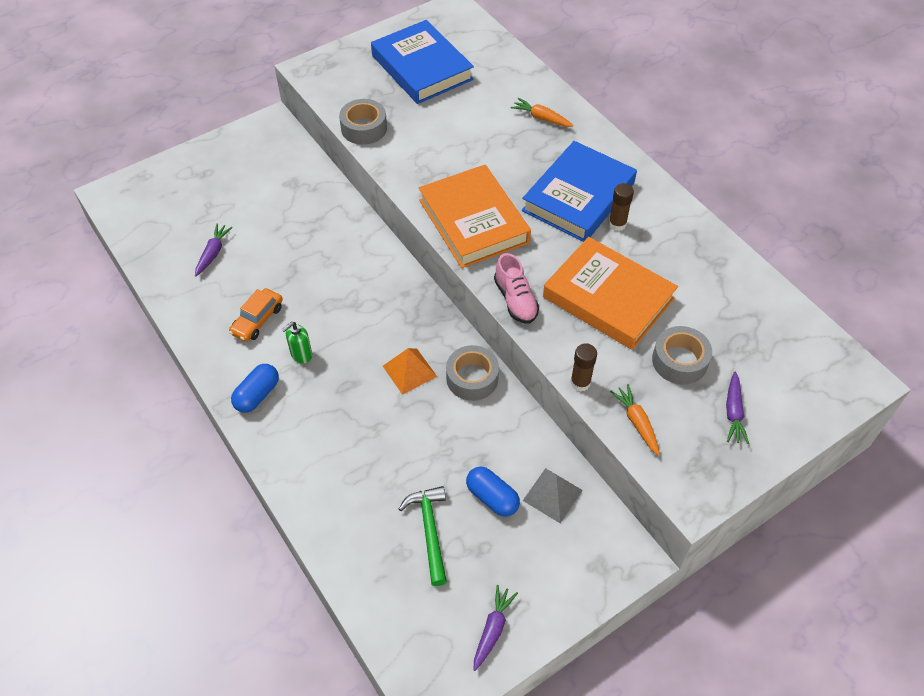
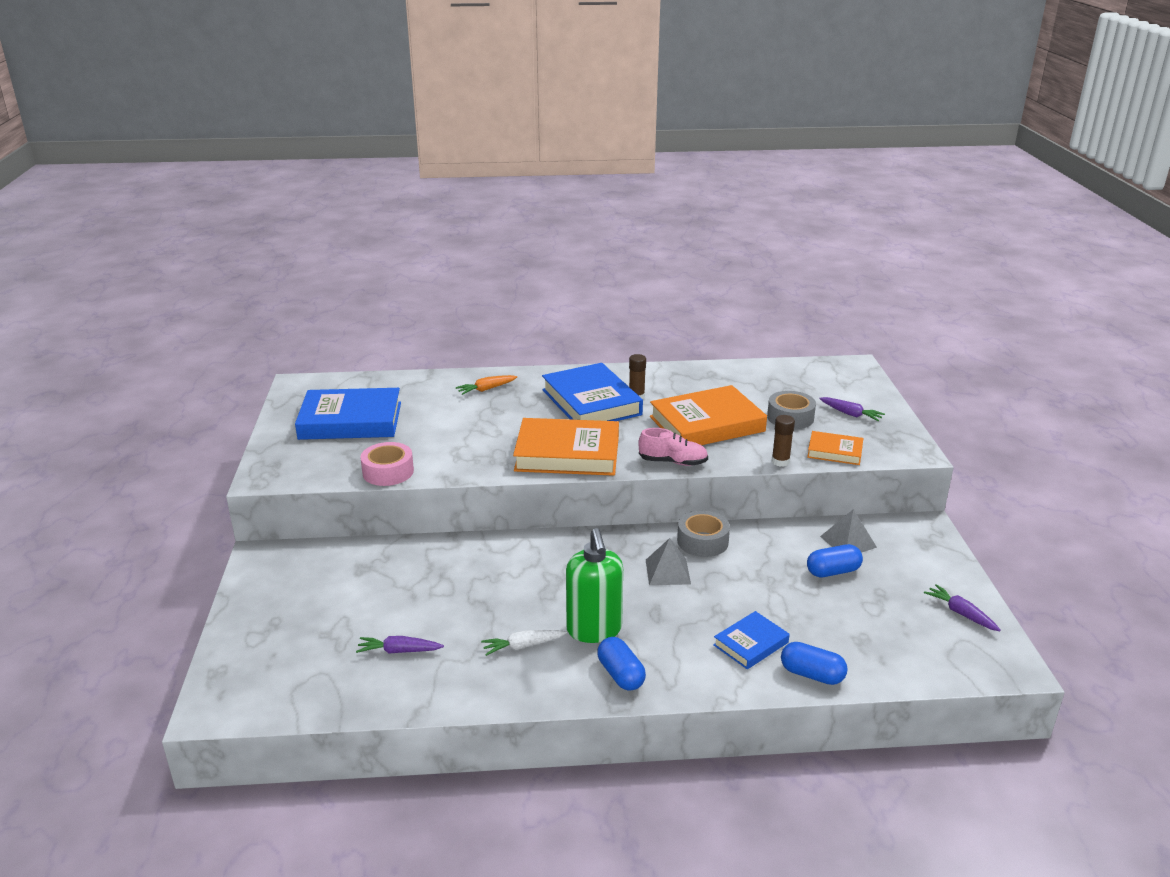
camera: 60 degrees left, 25 degrees down
purple carrot [195,223,233,277] -> purple carrot turned 45 degrees counterclockwise [356,636,444,654]
orange car [229,288,283,342] -> white carrot [481,630,567,656]
green soap dispenser [281,322,312,364] -> green soap dispenser [566,528,623,643], size x1.98
grey tape [339,99,387,145] -> pink tape [360,442,414,486]
orange pyramid [383,348,437,395] -> grey pyramid [646,538,691,585]
green hammer [399,486,447,586] -> none
orange carrot [610,384,660,456] -> orange book [807,431,863,465]
none -> blue book [713,611,790,669]
none -> blue capsule [781,642,848,685]

